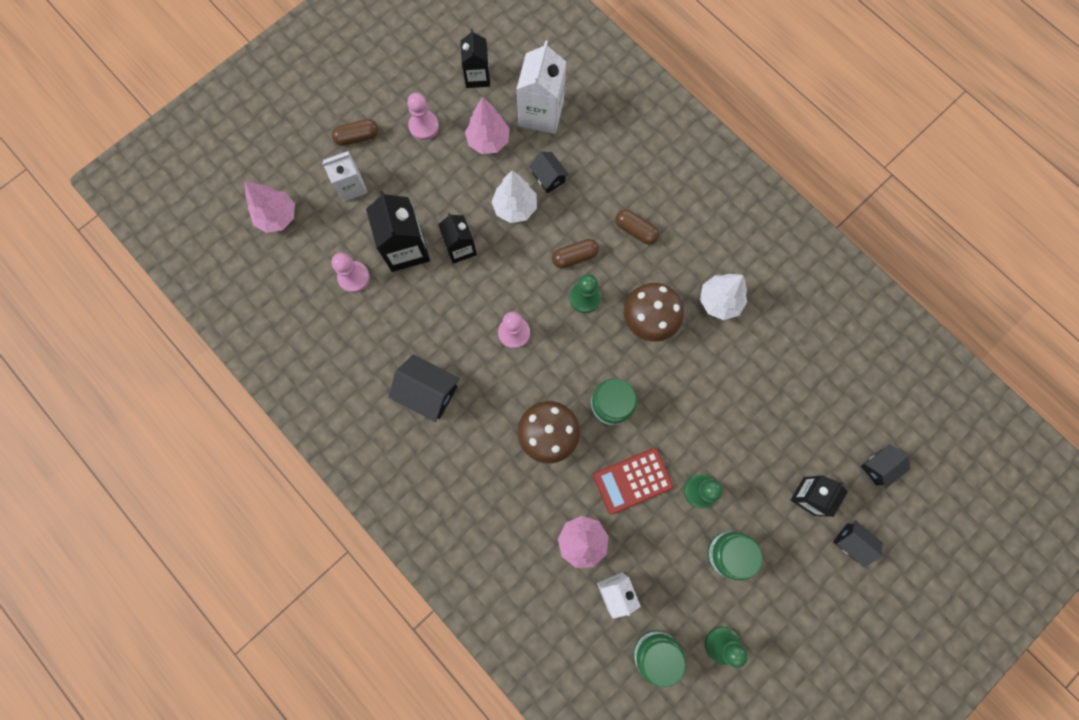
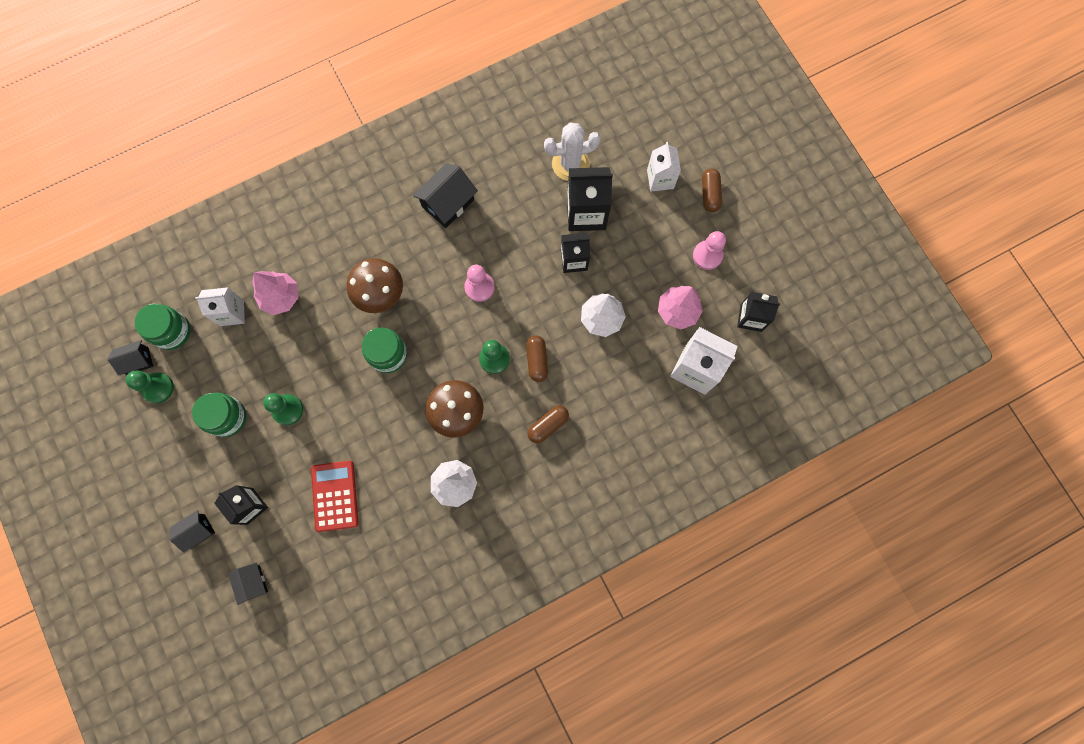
camera: 105 degrees right, 0 degrees up
pink tree [245,181,295,233] -> none
pink pawn [331,253,370,293] -> white cactus [544,122,601,181]
black house [529,152,569,193] -> black house moved to [108,340,153,376]
red calculator [593,448,673,514] -> red calculator moved to [311,461,359,532]

